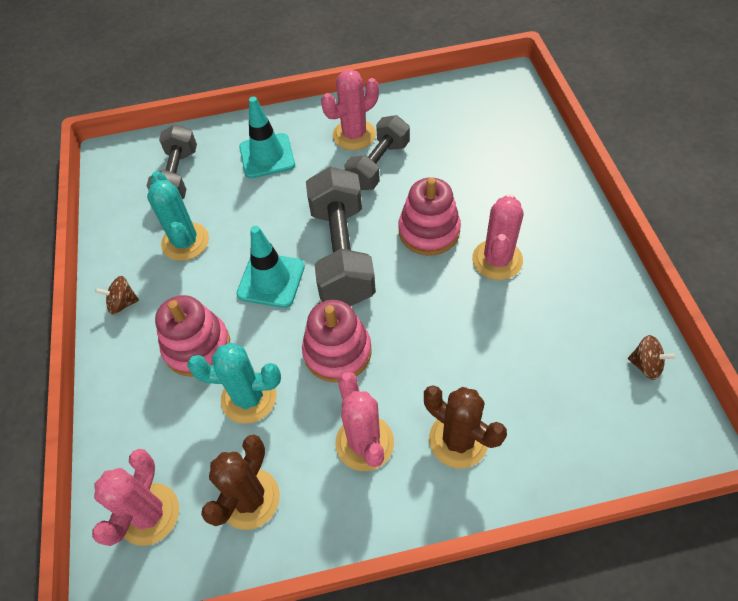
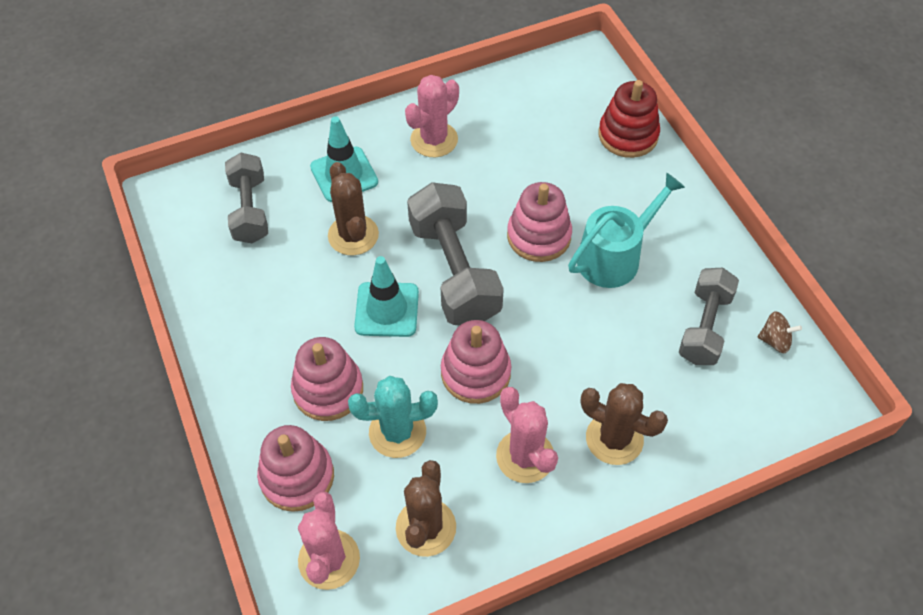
camera: 15 degrees left, 0 degrees up
brown spinning top [95,276,139,315] -> none
turquoise cactus [147,171,209,261] -> none
grey dumbbell [344,115,410,190] -> grey dumbbell moved to [679,268,739,365]
pink cactus [472,194,524,280] -> turquoise watering can [568,172,685,288]
none -> pink stacking toy [257,425,334,512]
none -> brown cactus [328,162,379,255]
none -> red stacking toy [599,80,660,158]

